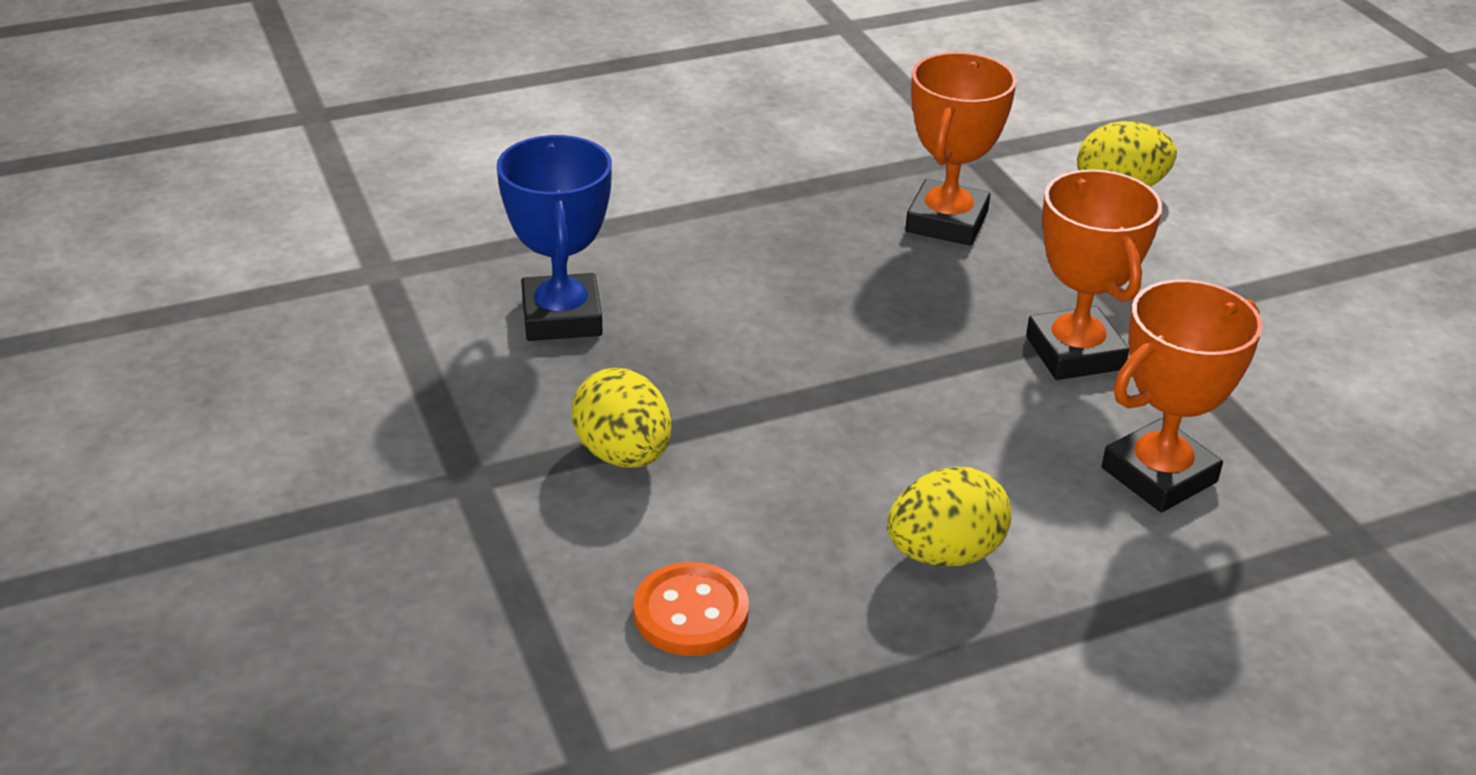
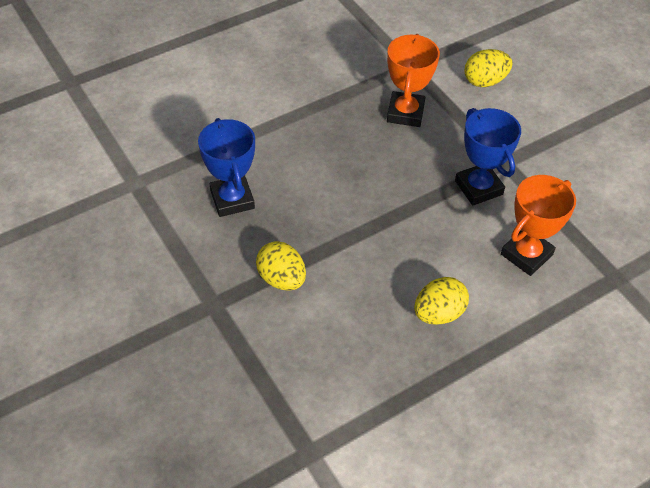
camera: 10 degrees left, 15 degrees up
orange button [633,562,749,656] -> none
orange trophy [1026,169,1163,380] -> blue trophy [455,108,521,206]

